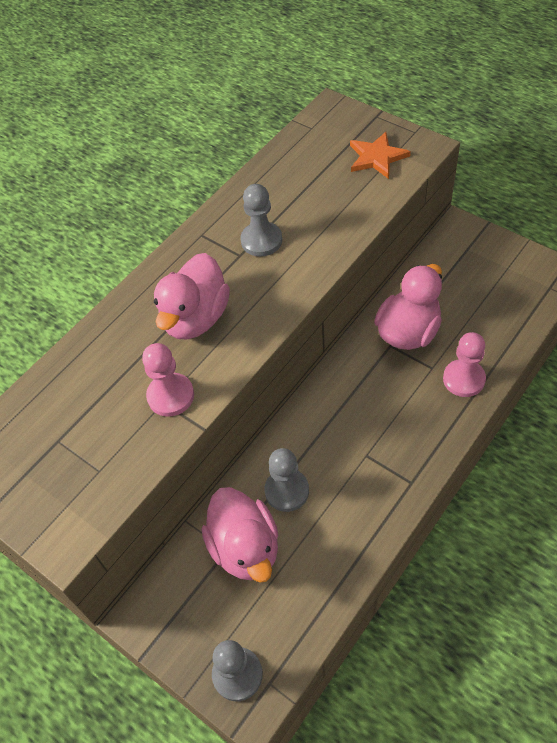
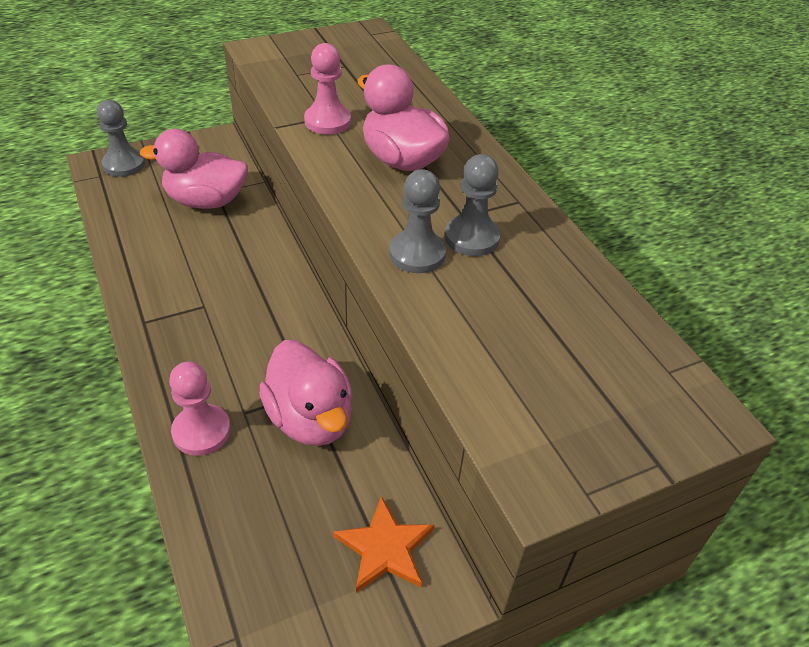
camera: 110 degrees right, 10 degrees down
grey pawn [265,448,309,512] -> grey pawn moved to [389,169,446,273]
orange star [350,132,411,179] -> orange star moved to [333,496,434,593]

